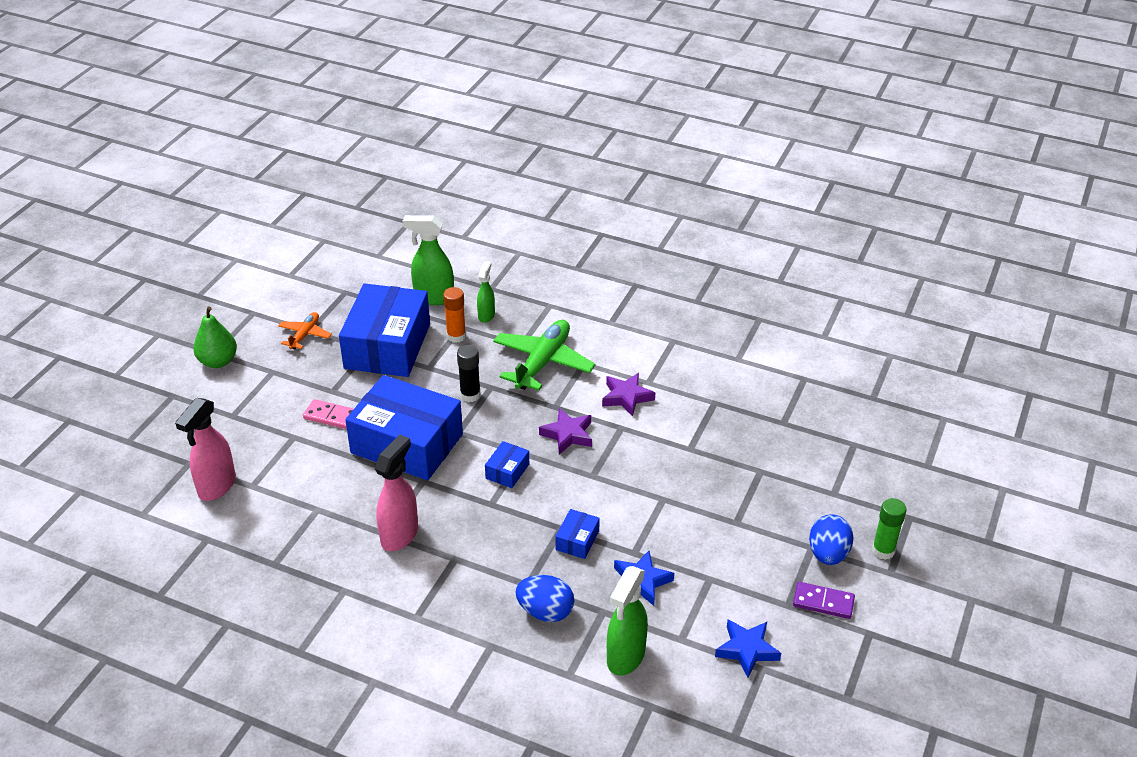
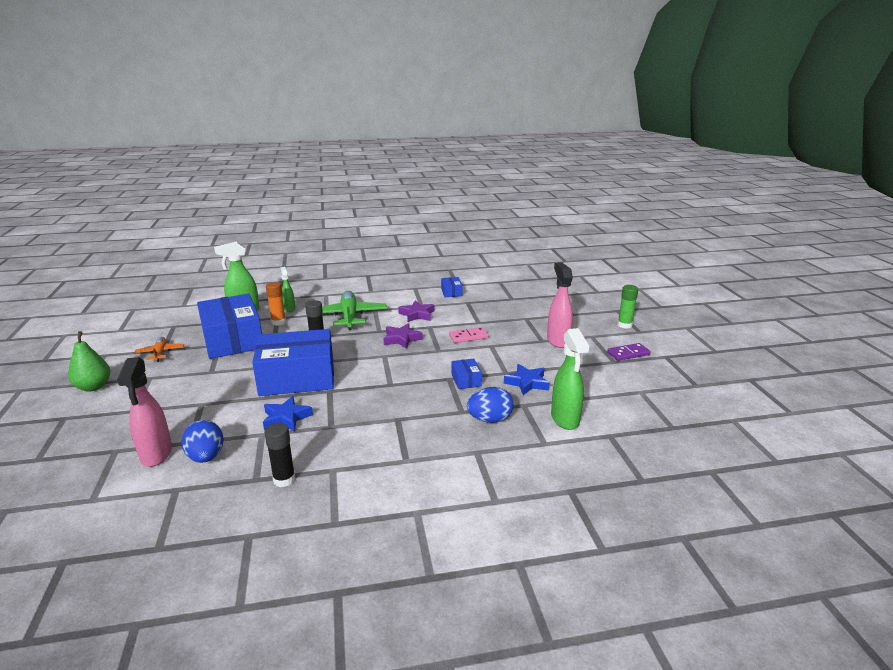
camera: 35 degrees left, 15 degrees down
pink domino [303,399,354,429] -> pink domino moved to [449,327,489,343]
pink spray bottle [375,434,418,551] -> pink spray bottle moved to [547,262,573,348]
blue box [485,441,529,488] -> blue box moved to [441,277,463,297]
blue star [715,619,781,678] -> blue star moved to [263,396,313,432]
blue egg [809,514,853,565] -> blue egg moved to [182,420,224,463]
none -> black glue stick [264,423,295,487]

